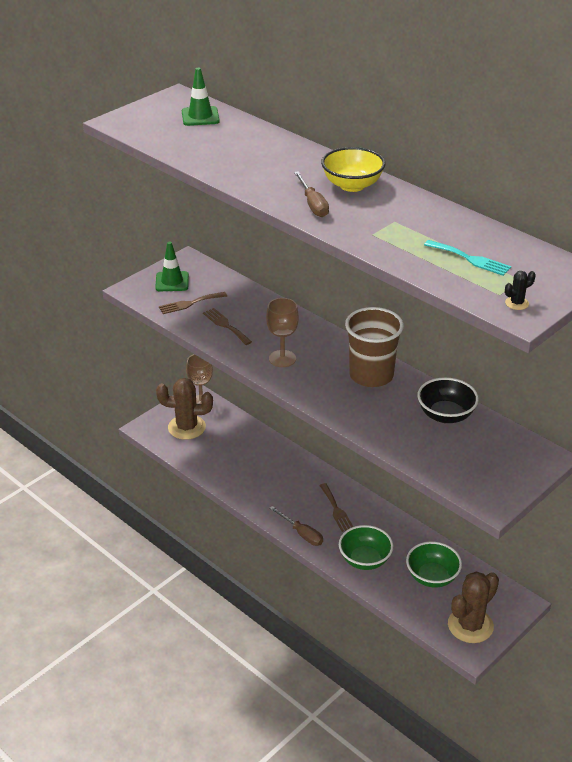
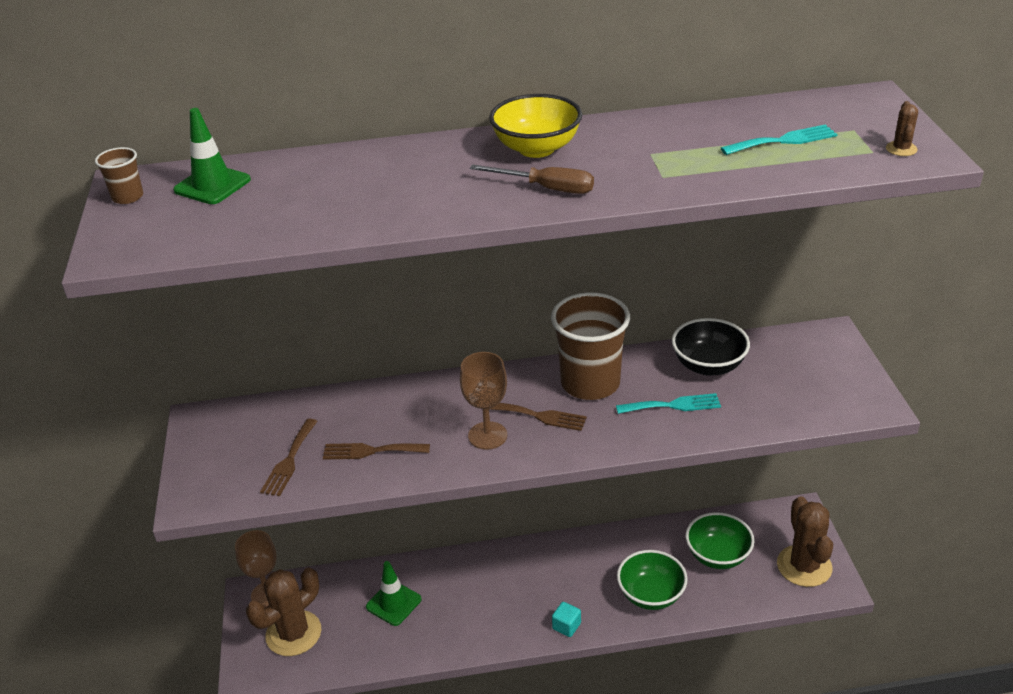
camera: 50 degrees left, 0 degrees up
green traffic cone [155,241,189,291] -> green traffic cone moved to [366,561,421,626]
brown screwdriver [270,506,323,546] -> turquoise cube [552,602,581,637]
brown fork [319,483,353,532] -> brown fork moved to [489,403,587,431]
black cactus [505,271,536,310] -> brown cactus [886,101,918,156]
none -> brown cup [95,147,143,204]
none -> turquoise fork [616,393,721,414]

